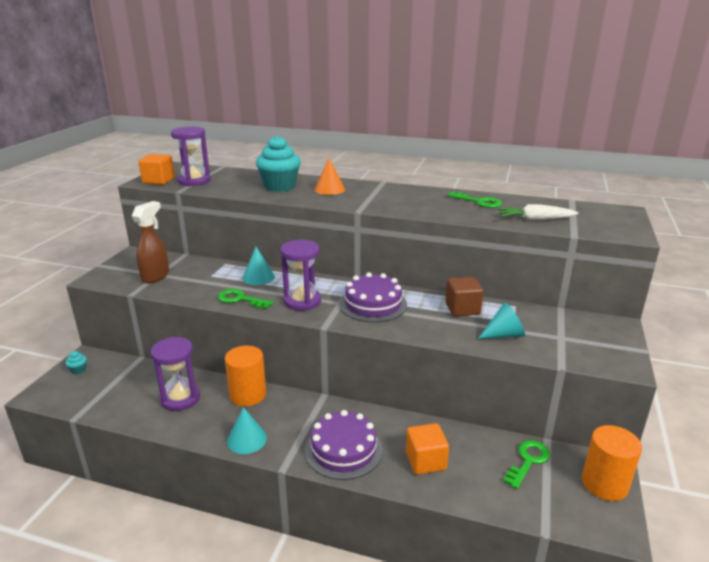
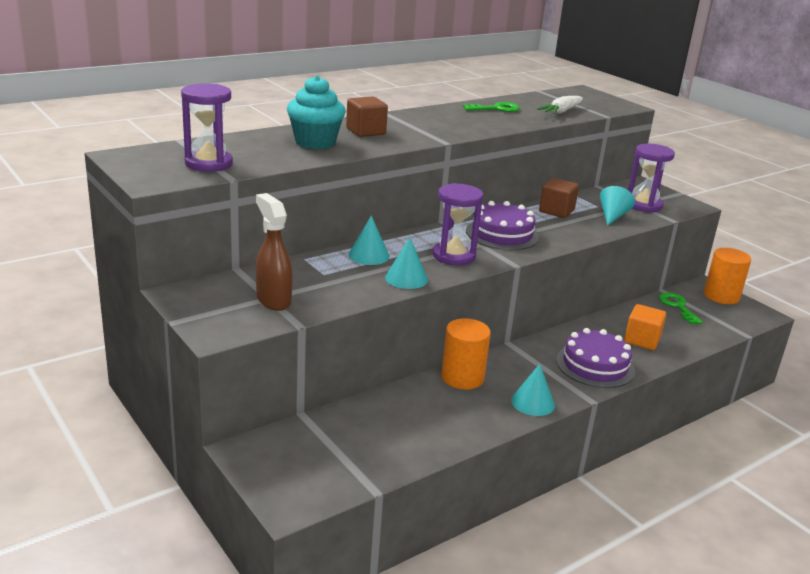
camera: 55 degrees left, 0 degrees up
turquoise cupcake [65,351,87,374] -> none
orange cube [138,154,175,185] -> none
purple hourglass [151,337,200,411] -> purple hourglass moved to [628,144,675,213]
green key [218,289,274,309] -> turquoise cone [385,238,428,289]
orange cone [314,158,345,195] -> brown cube [346,96,388,137]

